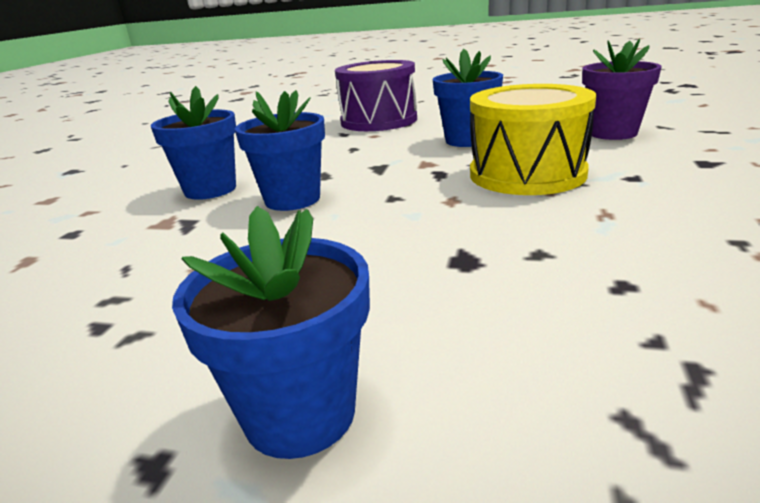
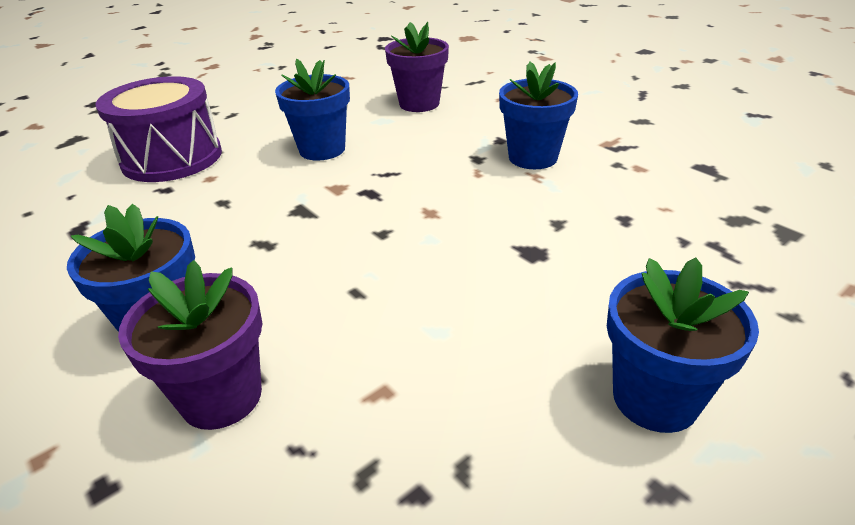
camera: 55 degrees left, 10 degrees up
blue flower pot [235,90,325,211] -> blue flower pot moved to [499,62,578,169]
yellow drum [470,84,596,195] -> none
none -> purple flower pot [118,260,262,430]

